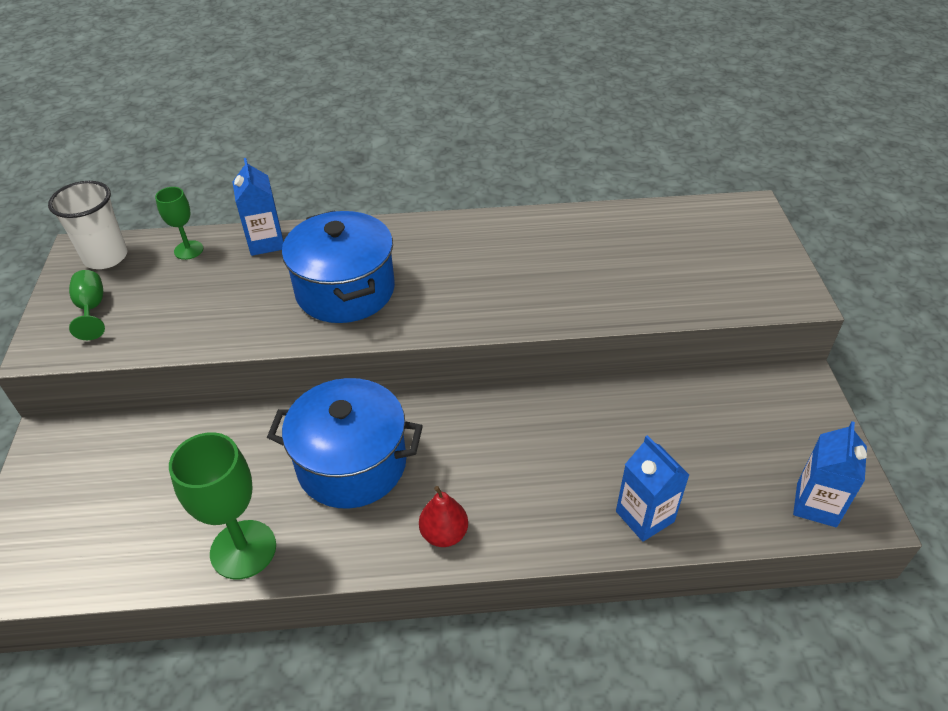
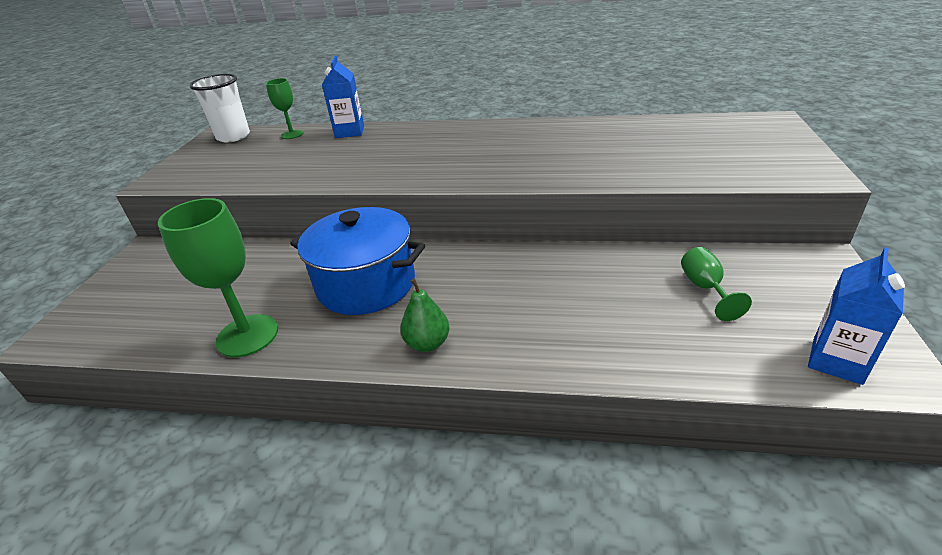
camera: 15 degrees right, 10 degrees down
green goblet [69,270,105,340] -> green goblet moved to [681,247,752,321]
blue pot [282,210,395,323] -> none
red pear [419,486,468,547] -> green pear [400,279,450,352]
blue carton [616,435,689,542] -> none

